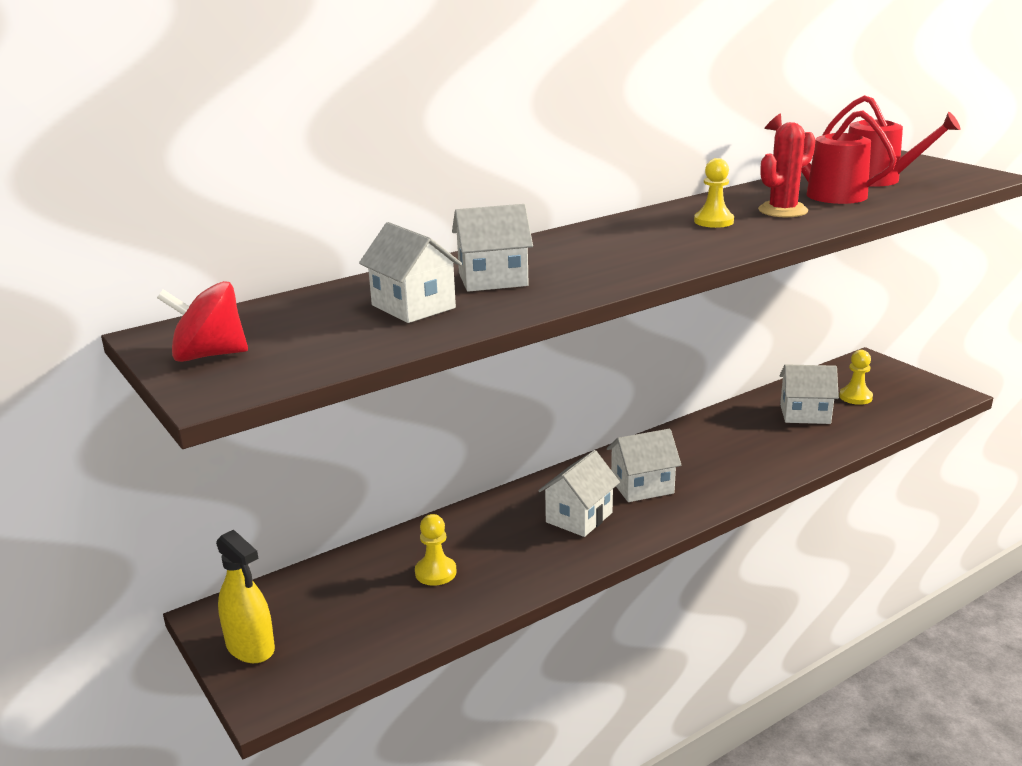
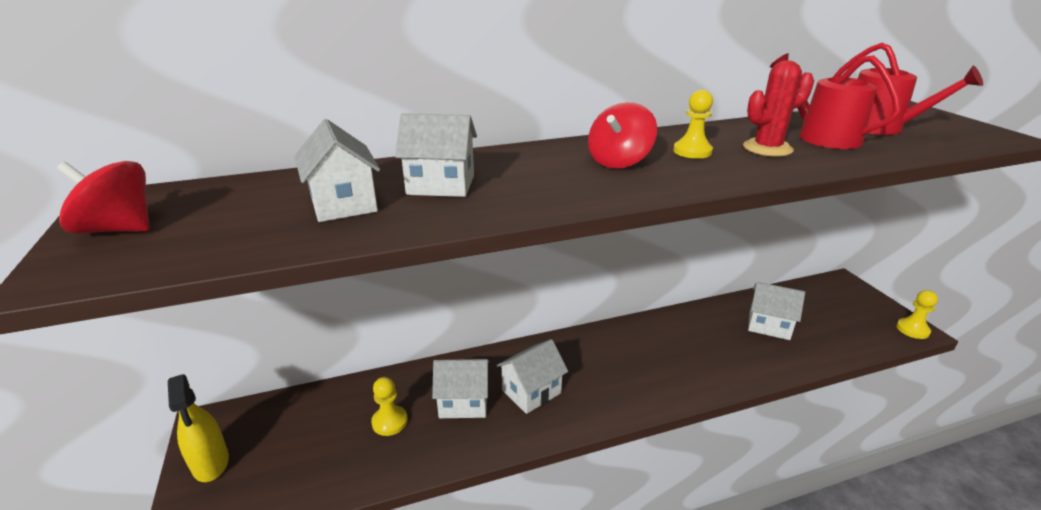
camera: 15 degrees right, 5 degrees up
white house [607,429,681,502] -> white house moved to [432,359,489,418]
yellow pawn [839,350,873,405] -> yellow pawn moved to [896,290,938,339]
none -> red spinning top [588,102,657,169]

